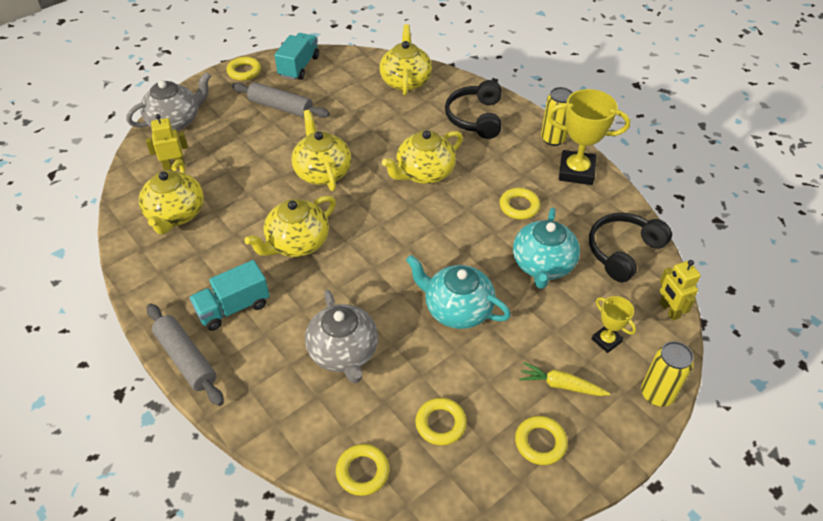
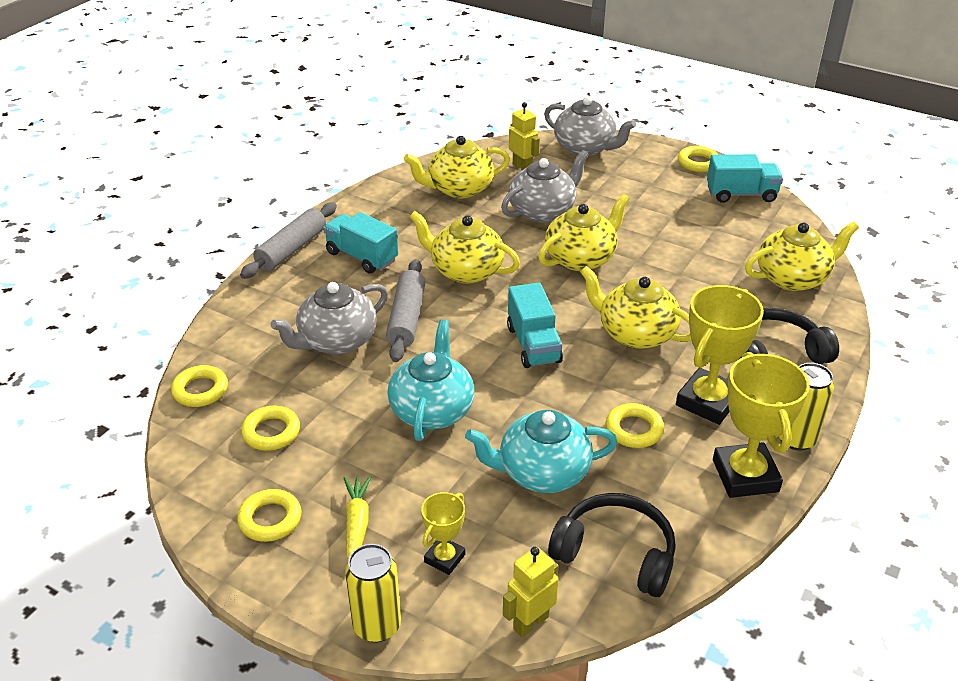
camera: 70 degrees right, 10 degrees down
grey rolling pin [232,82,330,118] -> grey rolling pin moved to [386,259,425,362]
none -> grey teapot [501,150,589,222]
none -> turquoise truck [507,283,563,368]
none -> yellow trophy [676,285,764,425]

